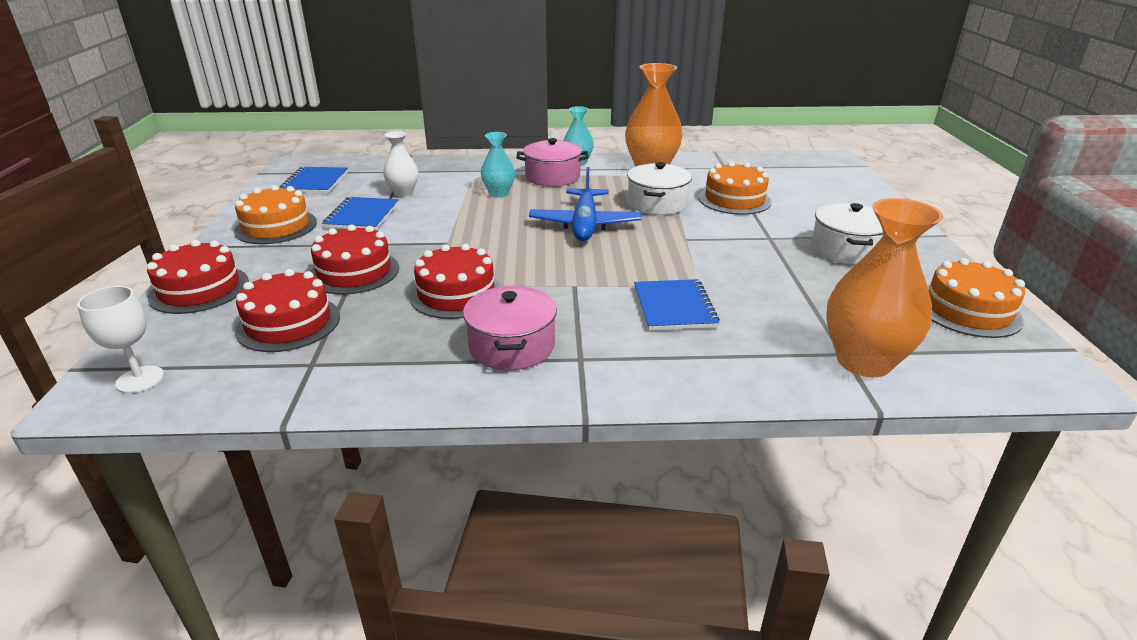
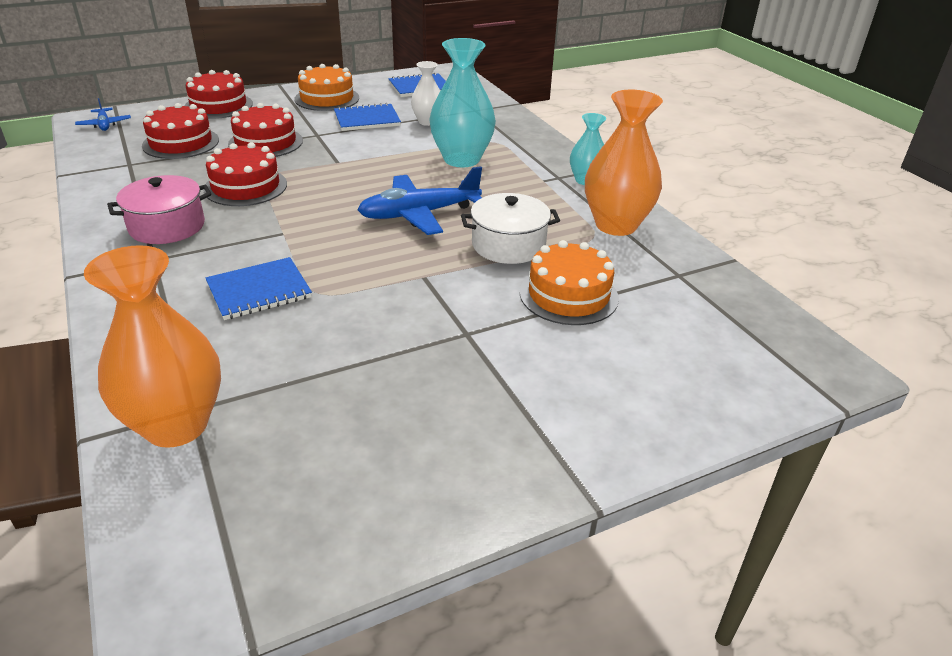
camera: 65 degrees right, 5 degrees up
white goblet [77,286,164,393] -> blue plane [75,98,131,131]
turquoise vase [481,132,515,197] -> turquoise vase [429,38,496,167], size x1.79
pink pot [516,138,589,187] -> none
white pot [811,203,883,265] -> none
orange cake [928,258,1025,338] -> none

